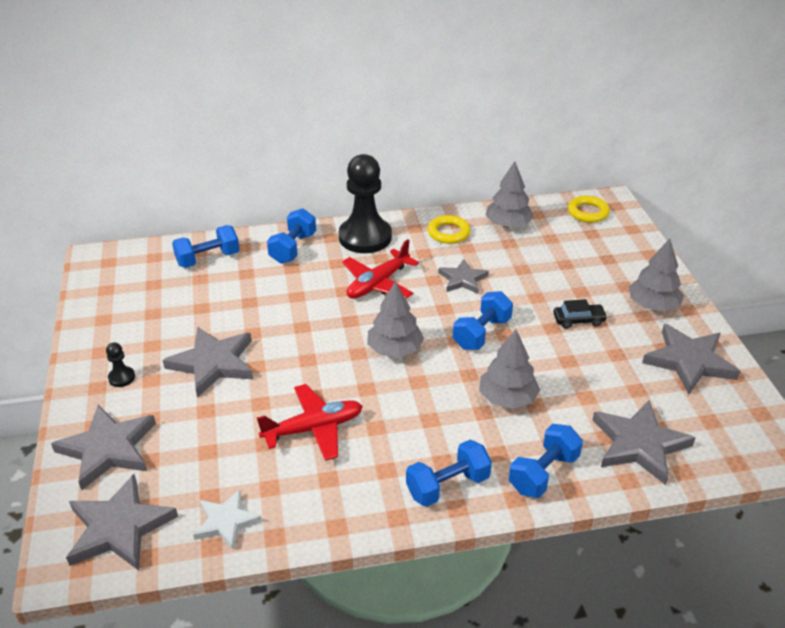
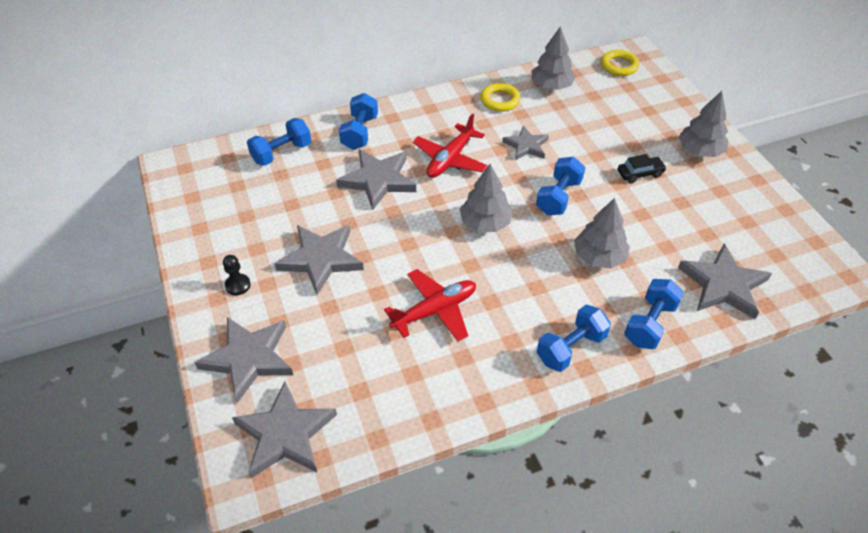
camera: 10 degrees left, 10 degrees up
white star [193,490,262,550] -> none
black pawn [339,154,392,253] -> none
grey star [642,324,740,394] -> grey star moved to [336,149,416,210]

